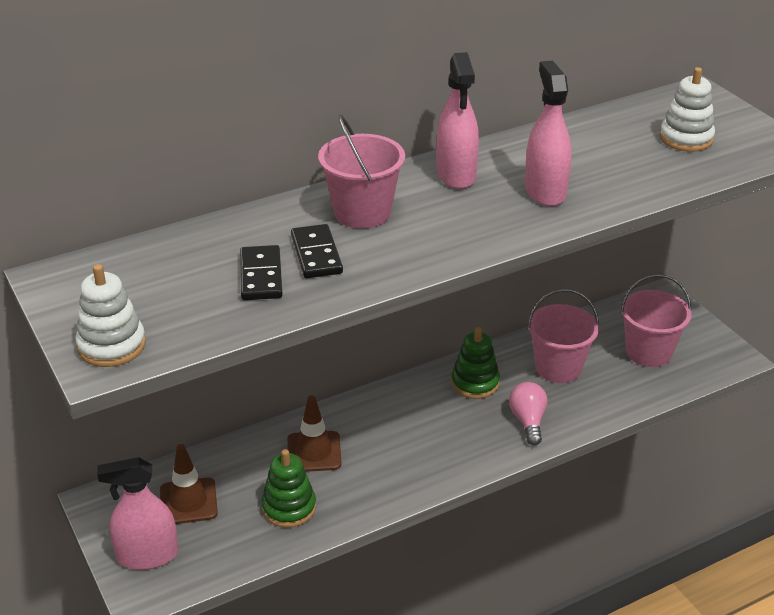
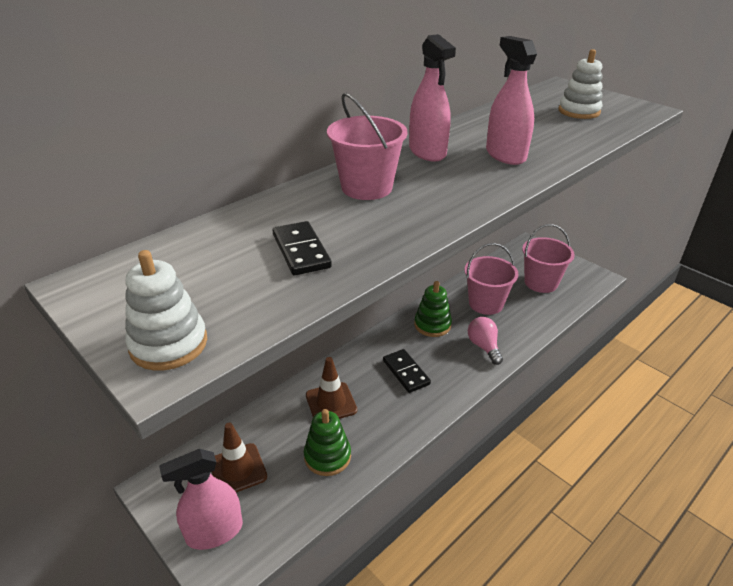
camera: 15 degrees left, 0 degrees up
black domino [291,224,343,278] -> black domino moved to [383,349,431,393]

